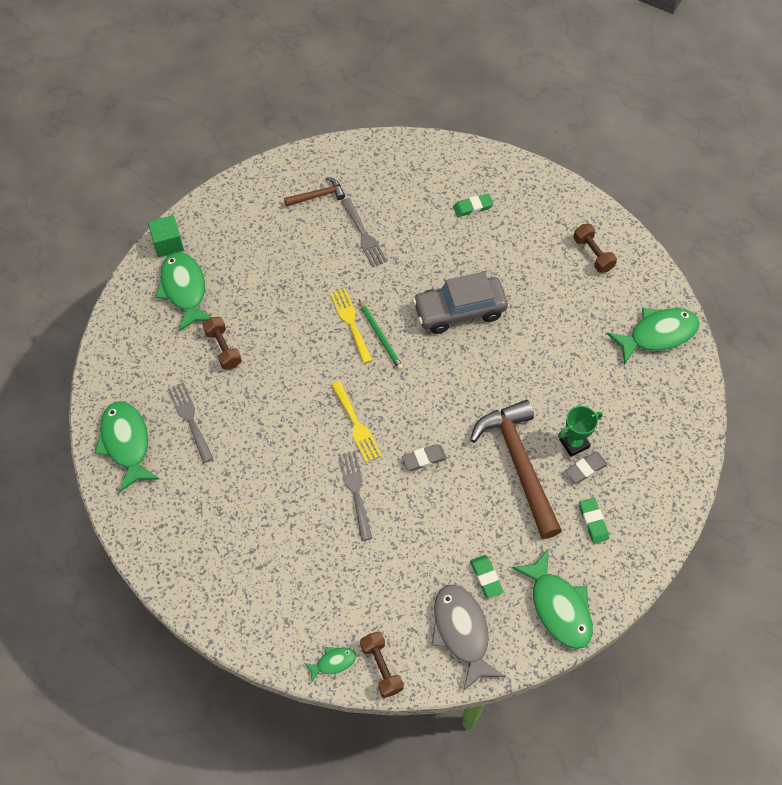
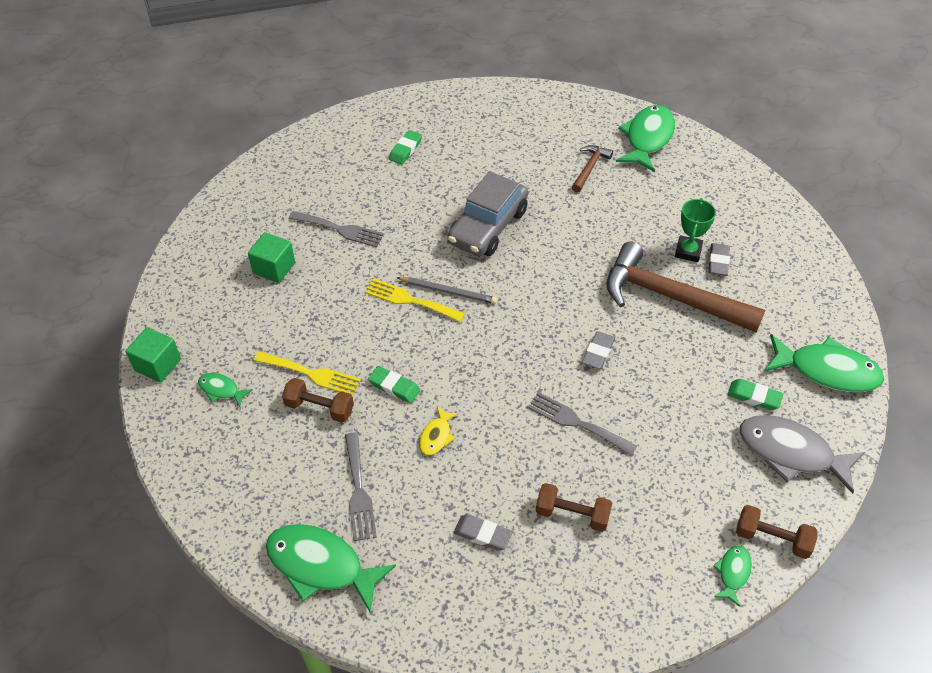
camera: 45 degrees left, 10 degrees down
green fish [155,252,211,332] -> green fish [198,373,253,407], size x0.48
grey fork [168,382,213,463] -> grey fork turned 120 degrees counterclockwise [345,432,377,541]
brown hammer [284,177,345,207] -> brown hammer moved to [572,145,613,193]
yellow fork [331,381,382,463] -> yellow fork moved to [253,351,361,395]
green pencil [359,300,403,370] -> grey pencil [396,277,497,304]
brown dumbbell [573,224,617,273] -> brown dumbbell moved to [536,483,612,532]
green eraser [579,498,609,544] -> green eraser moved to [368,366,420,403]
none -> green cube [248,232,295,283]
none -> yellow fish [419,406,459,455]
none -> grey eraser [454,514,513,551]

